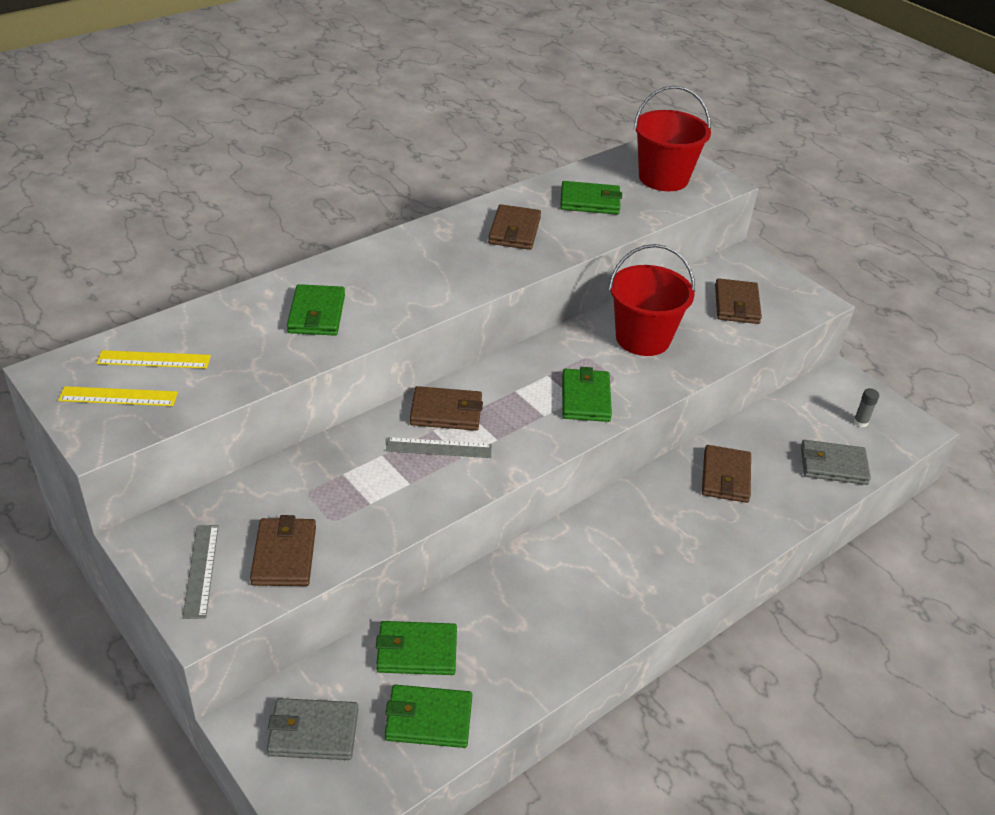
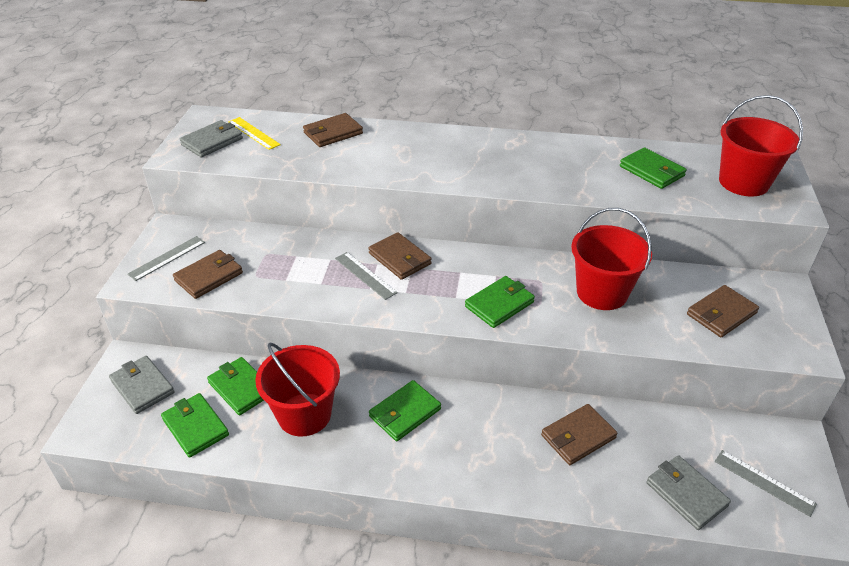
camera: 50 degrees right, 0 degrees up
yellow ruler [58,386,178,406] -> grey wallet [180,120,243,158]
green wallet [287,284,345,336] -> green wallet moved to [369,380,441,441]
brown wallet [488,204,541,250] -> brown wallet moved to [303,113,363,147]
grey glue stick [853,388,879,427] -> grey ruler [715,450,817,517]
none -> red bucket [255,343,340,437]

